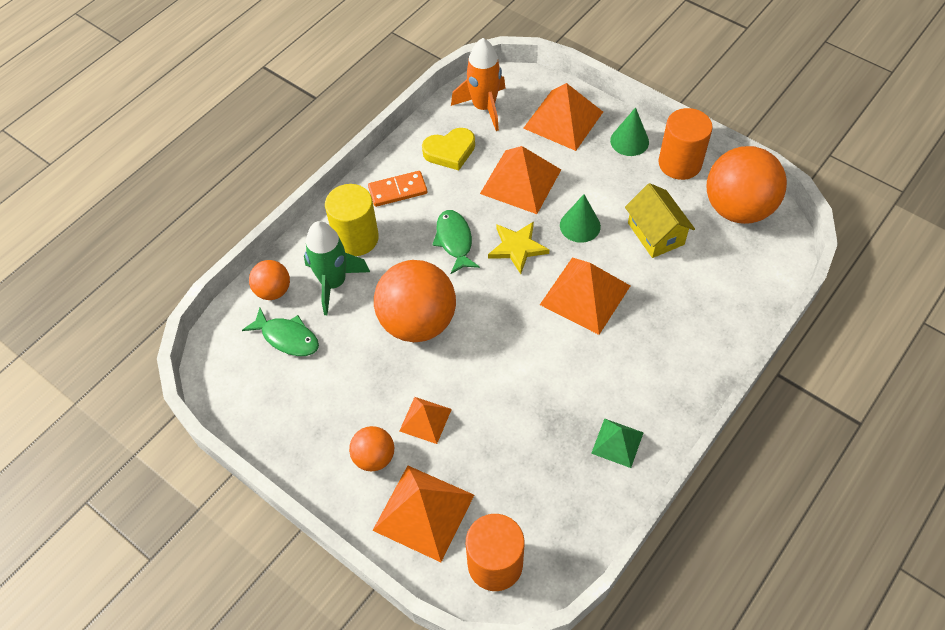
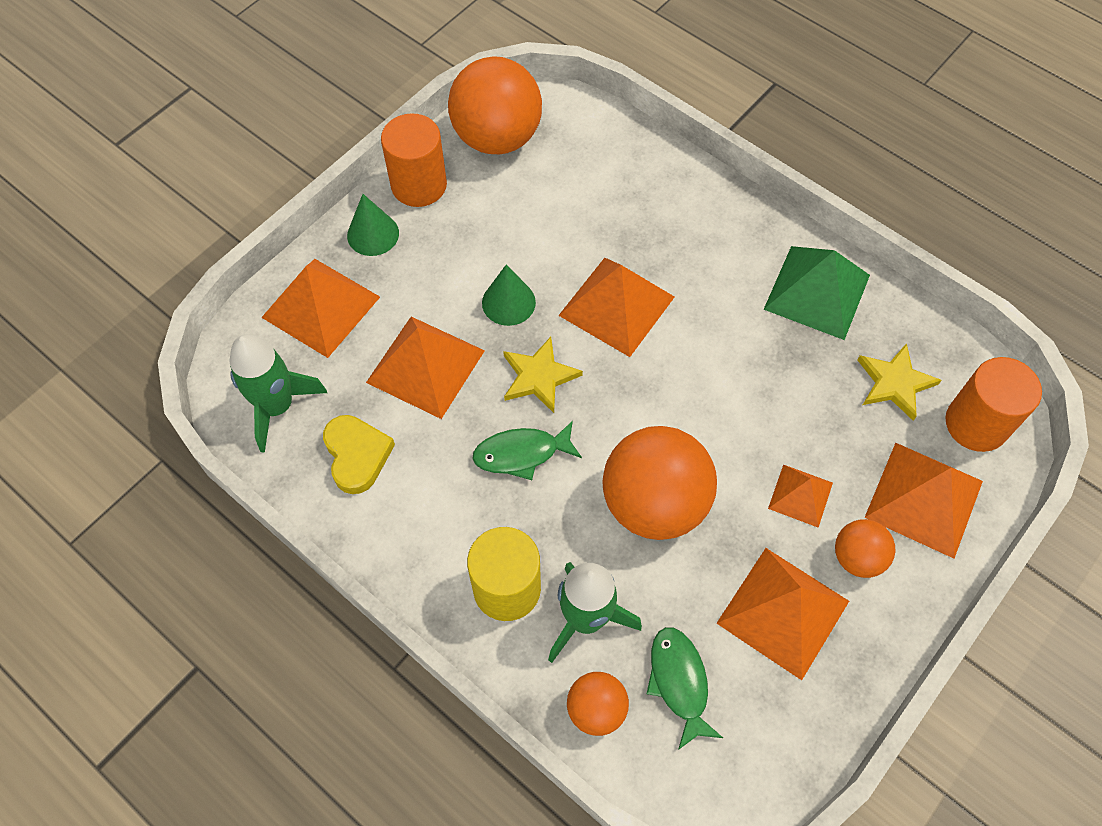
camera: 90 degrees left, 5 degrees up
green fish [242,308,319,356] -> green fish turned 45 degrees counterclockwise [647,627,723,750]
orange domino [368,171,428,207] -> none
orange rocket [451,38,506,131] -> green rocket [229,334,327,453]
green pyramid [591,418,644,468] -> green pyramid [763,246,870,340], size x1.78
yellow house [625,183,695,258] -> none
none -> orange pyramid [716,548,849,680]
none -> yellow star [858,343,942,421]

